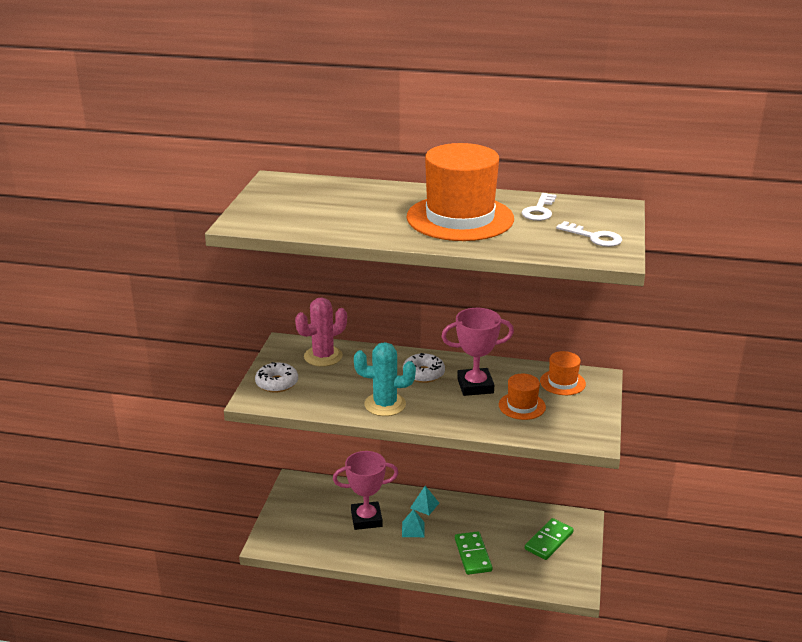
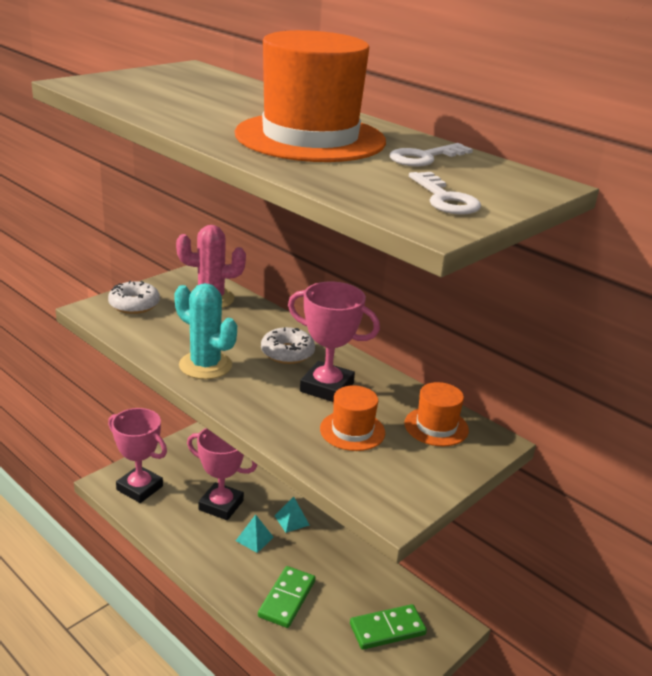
camera: 30 degrees right, 0 degrees up
none -> pink trophy [108,408,167,503]

